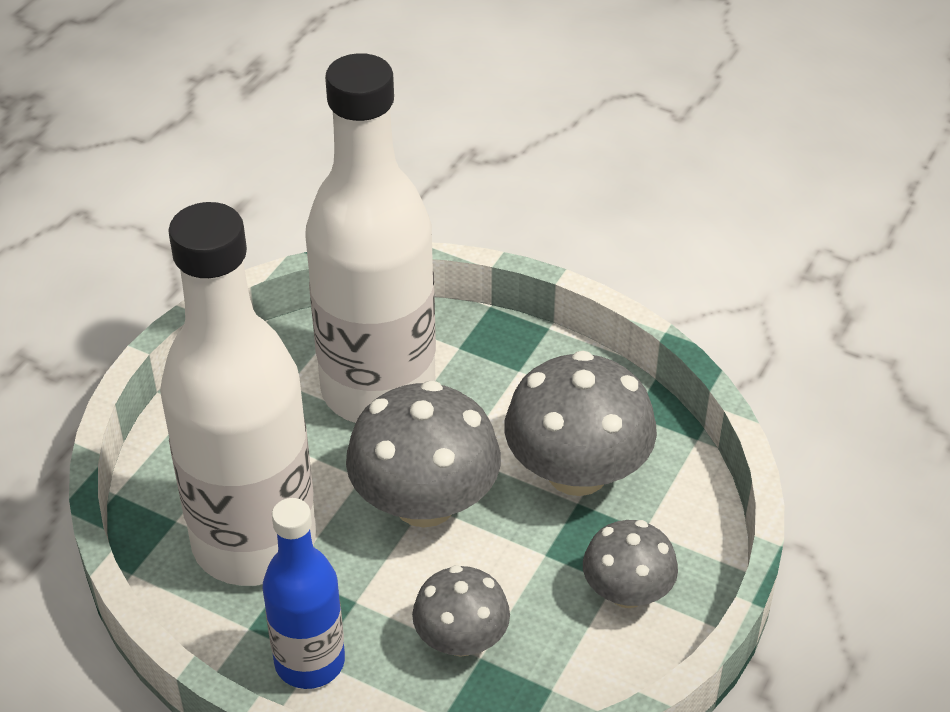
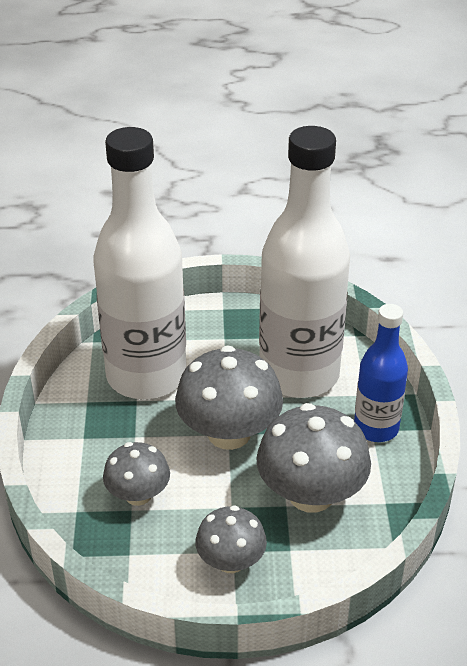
camera: 60 degrees right, 5 degrees down
blue bottle [263,498,345,689] -> blue bottle moved to [354,304,408,442]

